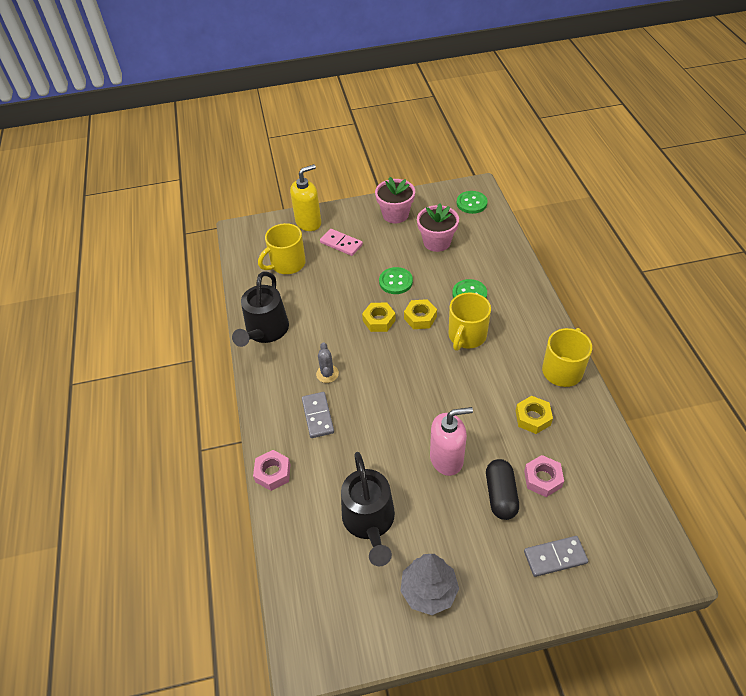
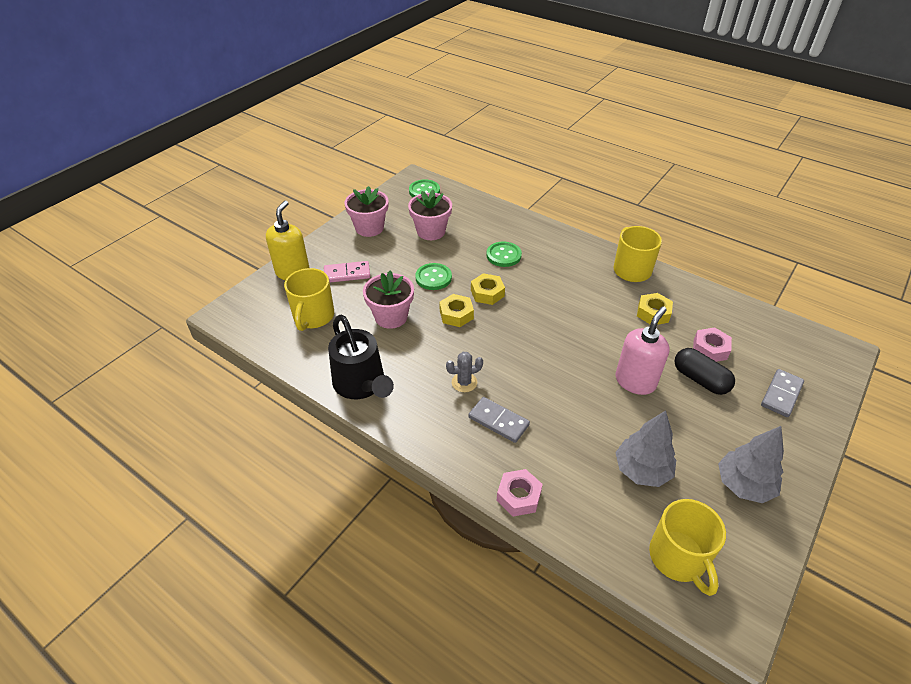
camera: 45 degrees left, 5 degrees down
grey cactus [316,342,339,383] -> grey cactus turned 60 degrees counterclockwise [446,352,483,392]
black watering can [341,452,395,567] -> grey tree [615,411,676,487]
yellow mug [448,292,491,351] -> yellow mug moved to [649,499,726,596]
none -> pink flower pot [363,271,414,329]

